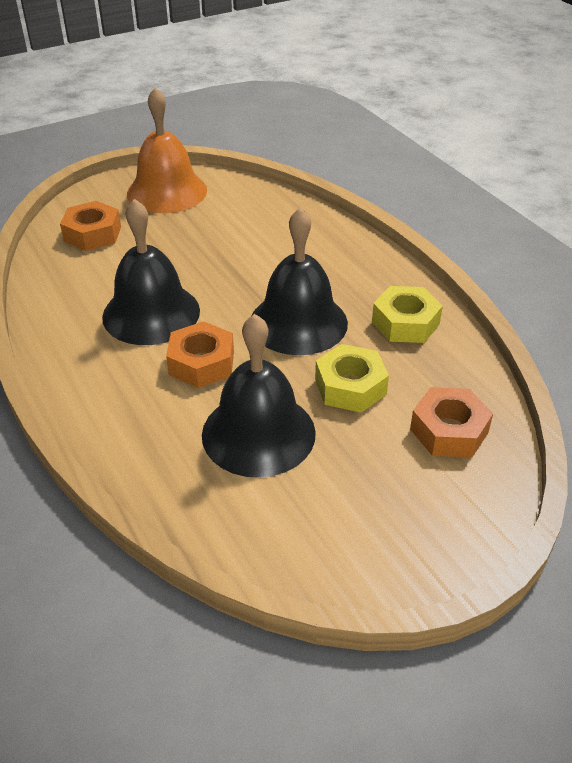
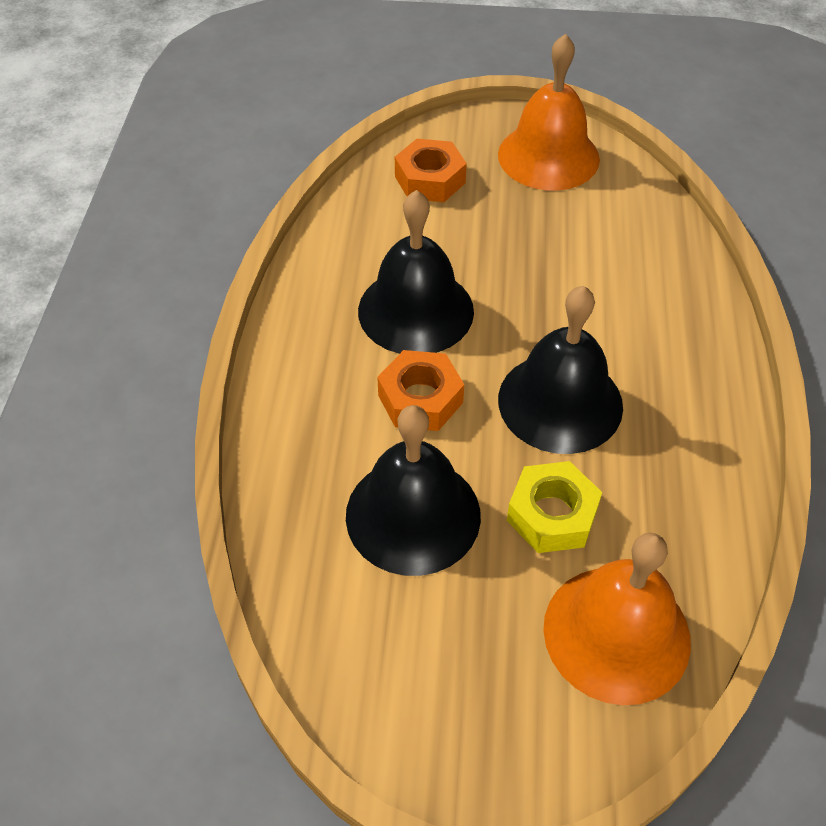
camera: 35 degrees right, 10 degrees up
yellow nut [372,286,443,343] -> none
orange nut [410,387,493,457] -> orange bell [543,533,691,705]

